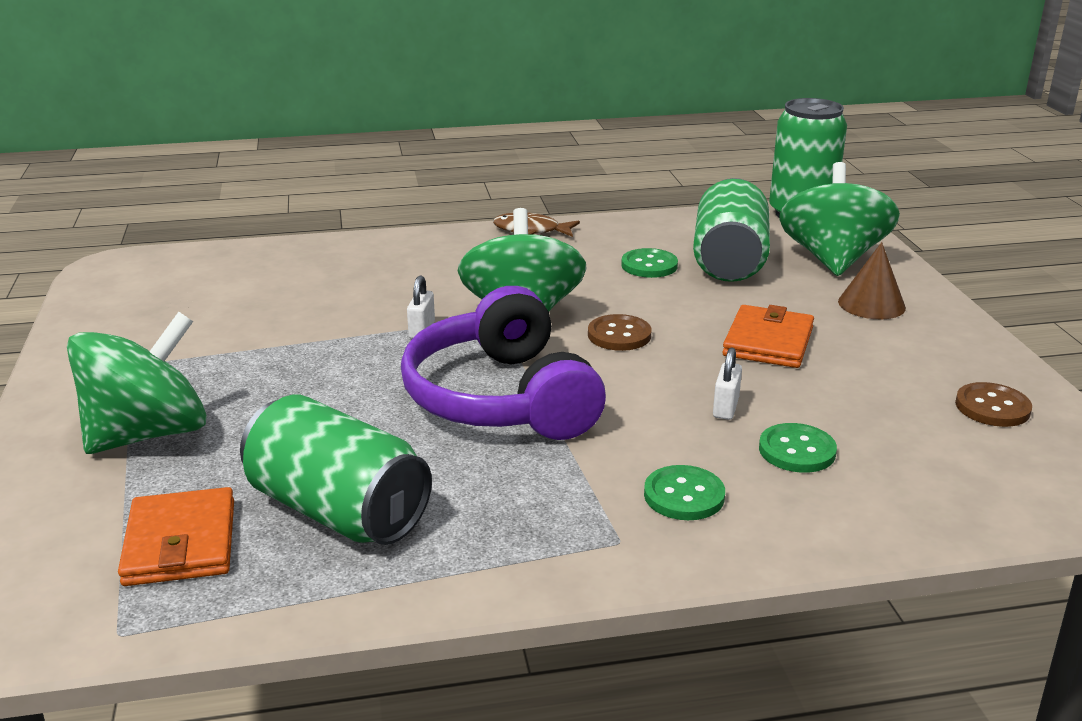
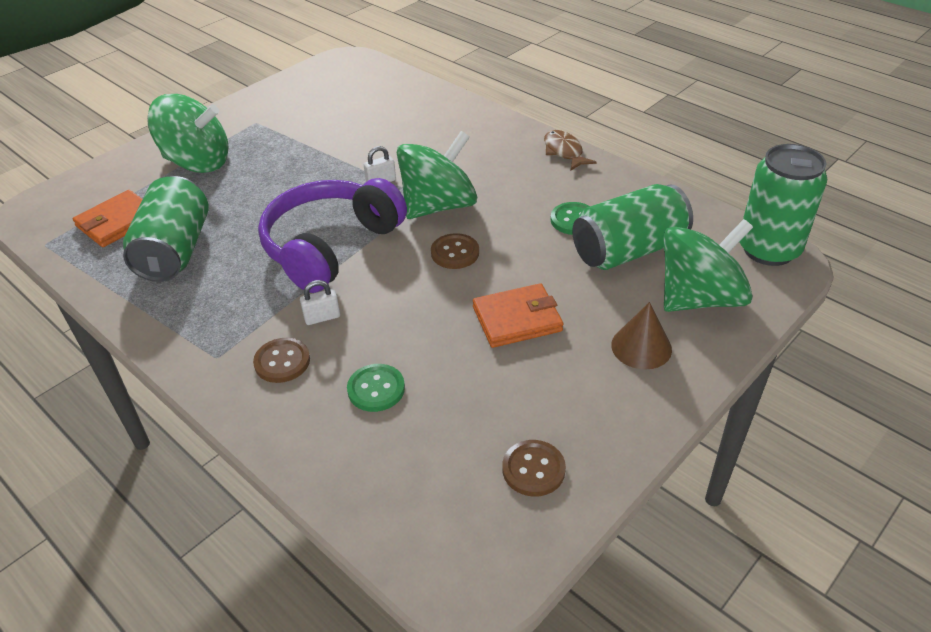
camera: 55 degrees right, 15 degrees up
green button [644,465,725,520] -> brown button [253,338,310,383]
white padlock [713,347,742,420] -> white padlock moved to [300,280,340,325]

